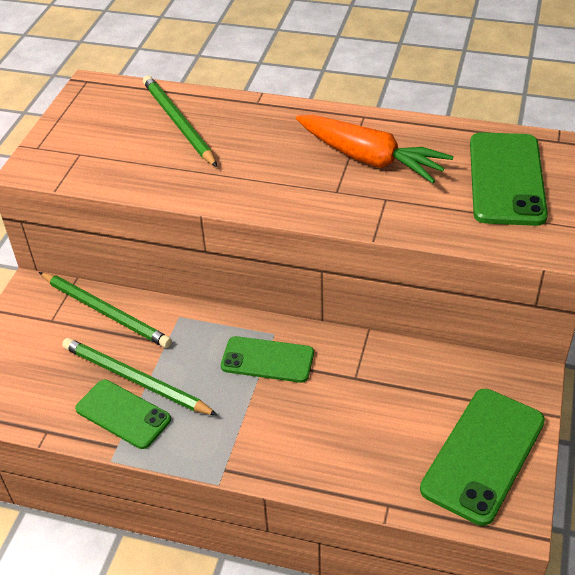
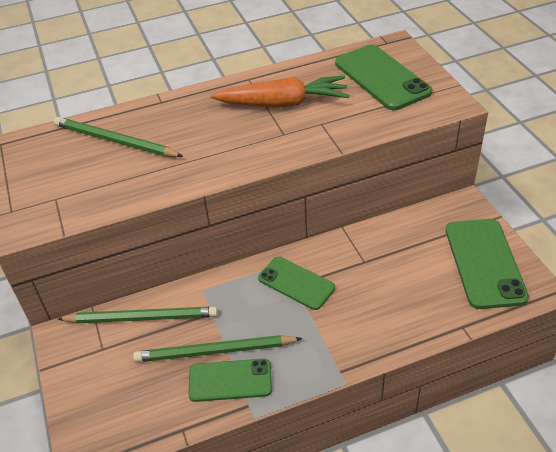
camera: 35 degrees left, 0 degrees up
green phone [221,336,314,383] -> green phone turned 60 degrees clockwise [258,257,335,310]

